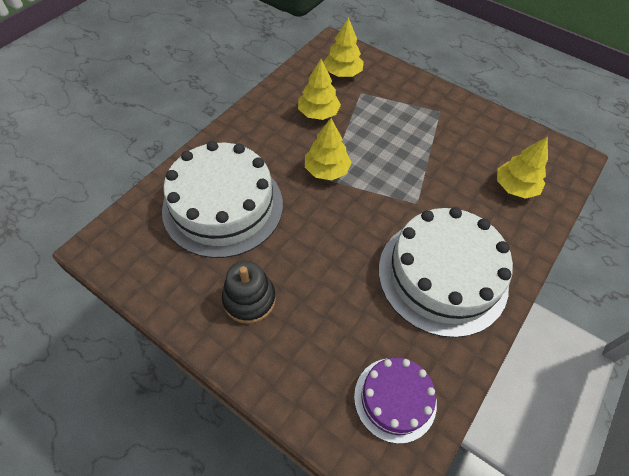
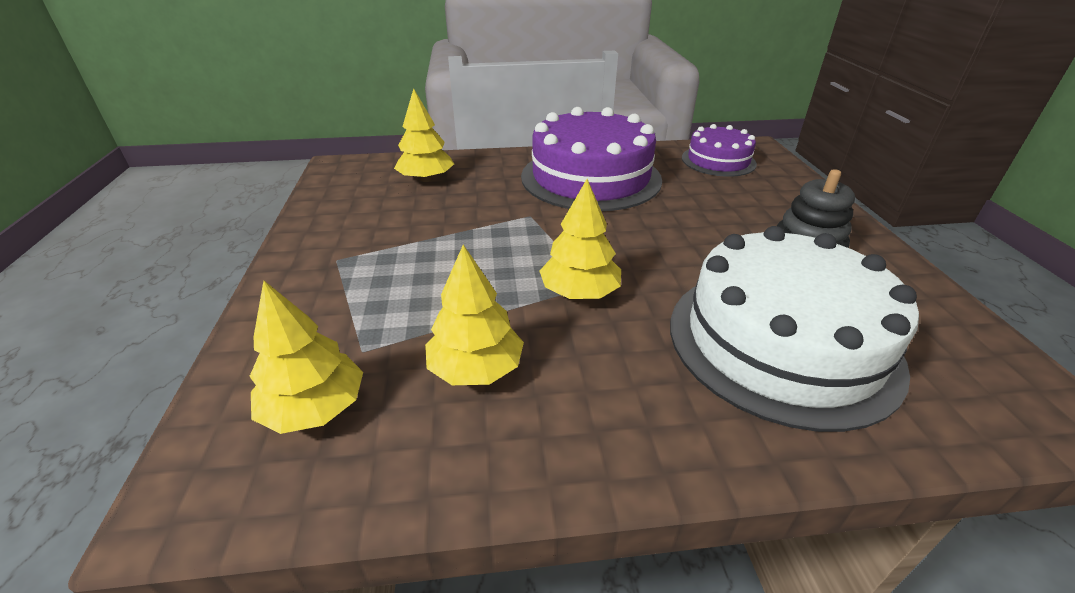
camera: 130 degrees left, 20 degrees down
white cake [379,207,513,338] -> purple cake [521,107,662,211]

